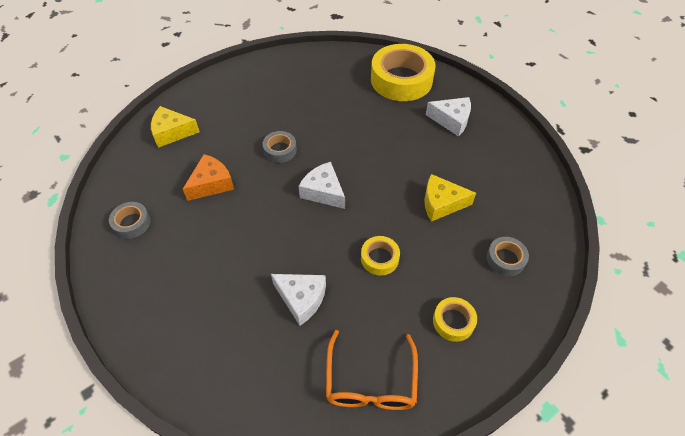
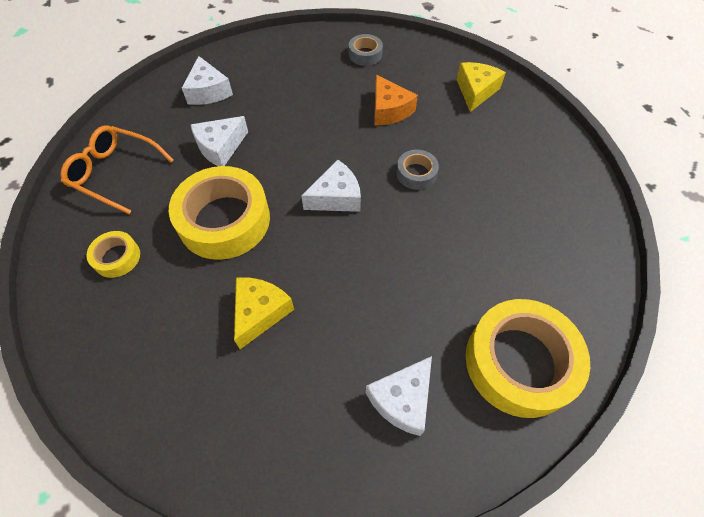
camera: 110 degrees right, 5 degrees up
yellow tape [361,236,400,276] -> yellow tape [169,166,270,260], size x2.10
grey tape [486,237,529,276] -> none
none -> white cheese [182,56,233,105]

